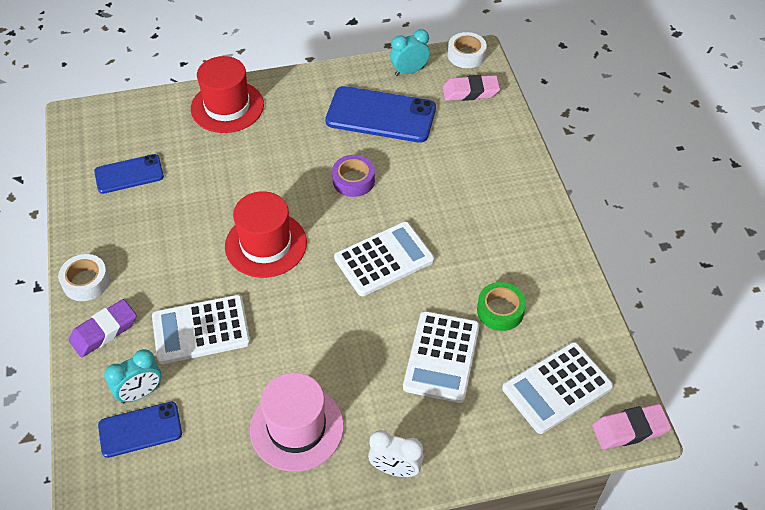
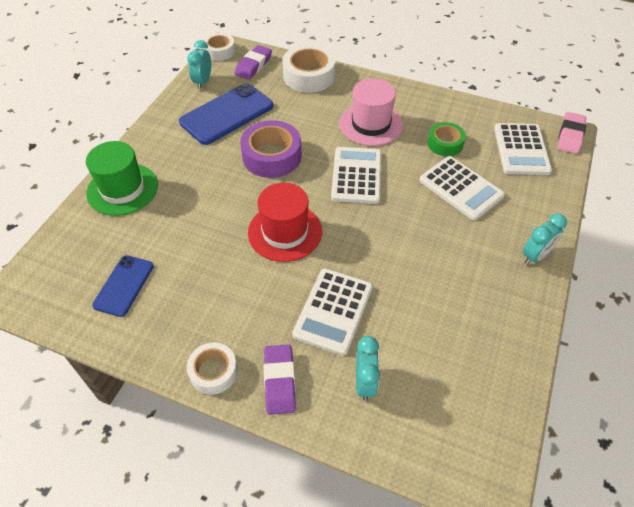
camera: 55 degrees left, 0 degrees up
blue phone [98,402,182,458] -> none
red hat [191,56,264,133] -> green hat [86,141,158,216]
pink hat [250,373,344,471] -> pink hat moved to [340,78,403,146]
purple tape [332,155,375,197] -> purple tape [240,120,301,178], size x1.63
white clock [368,430,424,477] -> turquoise clock [523,214,567,265]
pink eraser [443,75,500,101] -> purple eraser [235,45,272,80]
none -> white tape [282,44,336,93]

